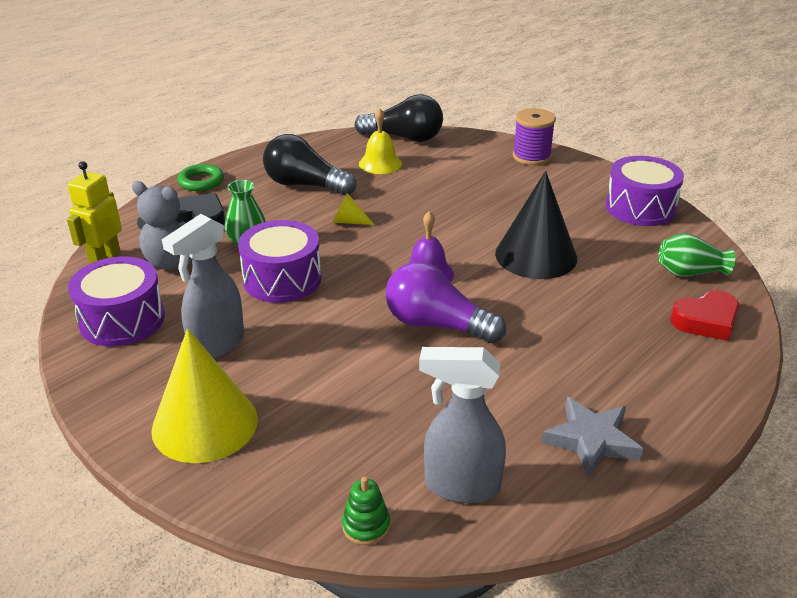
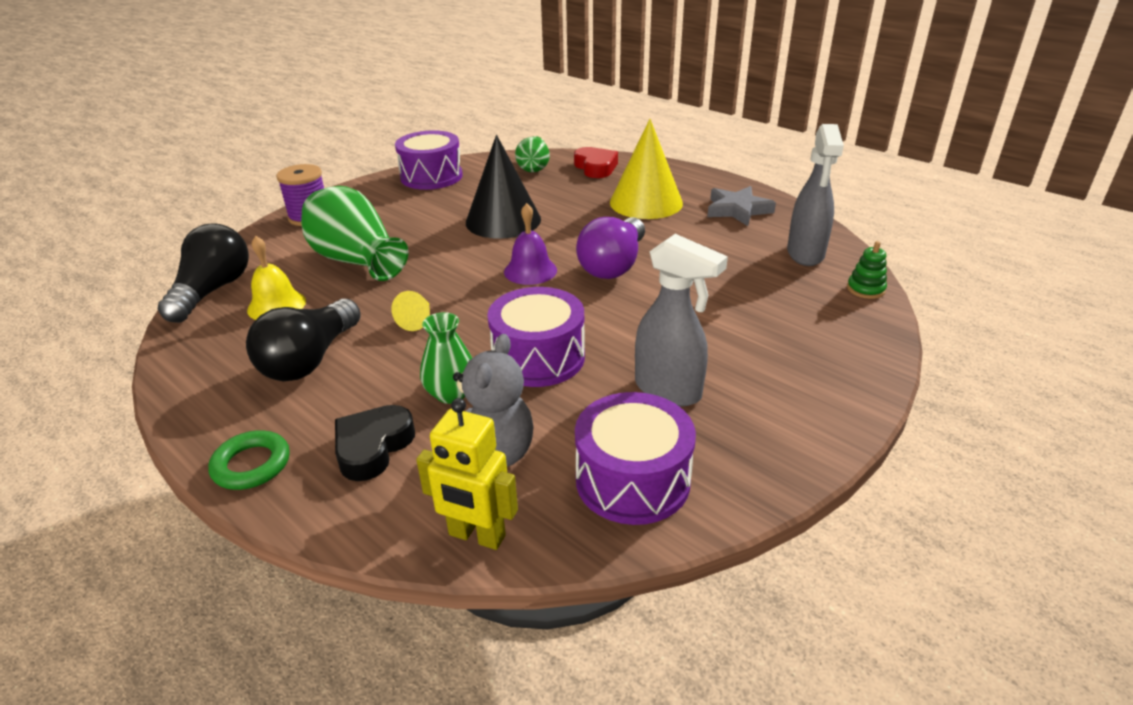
camera: 90 degrees left, 0 degrees up
yellow cone [151,328,258,463] -> yellow cone moved to [610,119,683,219]
none -> green vase [301,186,409,281]

